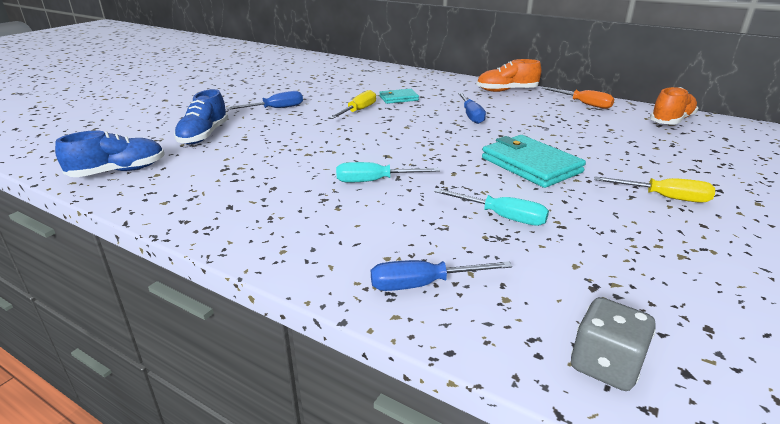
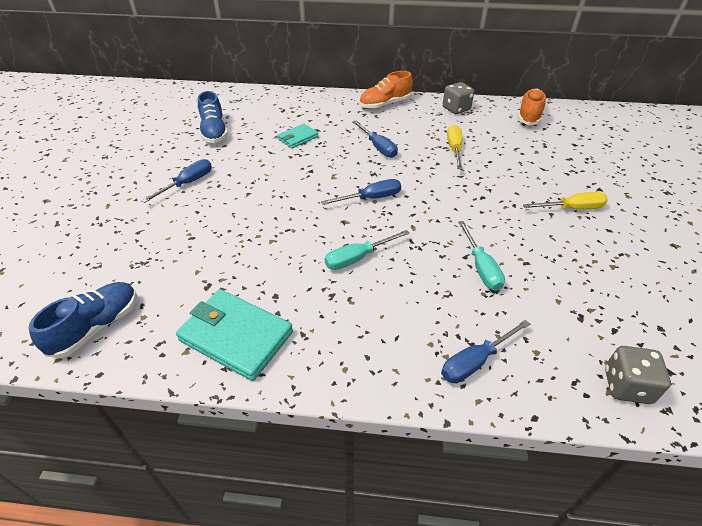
camera: 25 degrees left, 15 degrees up
blue shoe [174,89,229,144] -> blue shoe moved to [198,91,228,143]
yellow screwdriver [329,90,376,119] -> yellow screwdriver moved to [447,125,462,169]
turquoise screwdriver [434,188,549,226] -> turquoise screwdriver turned 75 degrees clockwise [458,221,505,291]
turquoise wallet [482,135,586,188] -> turquoise wallet moved to [176,289,293,381]
orange screwdriver [542,87,614,109] -> grey dice [443,82,474,114]
none -> blue screwdriver [321,179,401,205]

